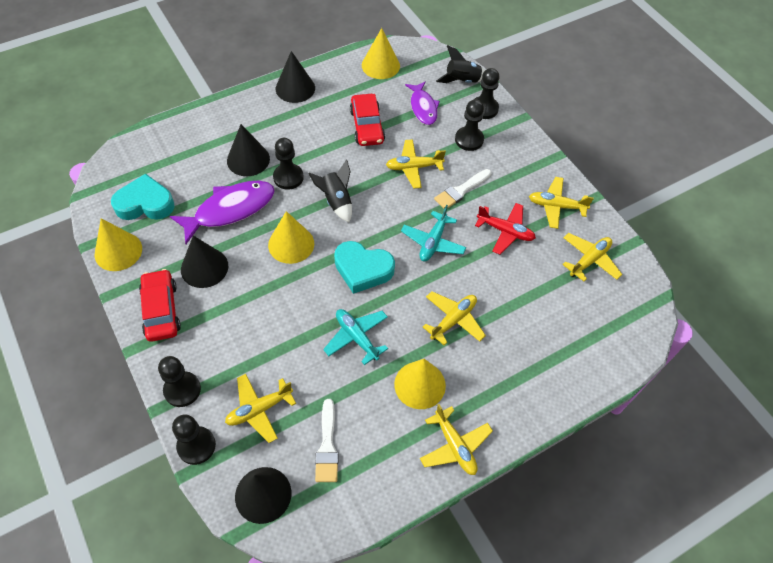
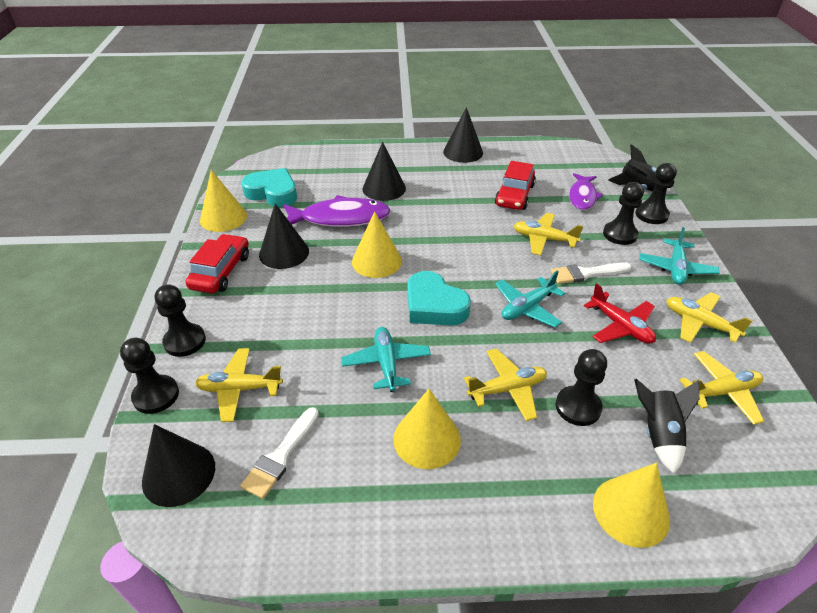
camera: 30 degrees right, 15 degrees down
black pawn [273,138,304,190] -> black pawn moved to [556,349,607,426]
black rocket [308,160,352,222] -> black rocket moved to [634,379,699,474]
yellow cone [362,28,400,79] -> yellow cone moved to [593,463,670,548]
yellow plane [420,404,493,475] -> none
none -> turquoise plane [639,227,720,285]

